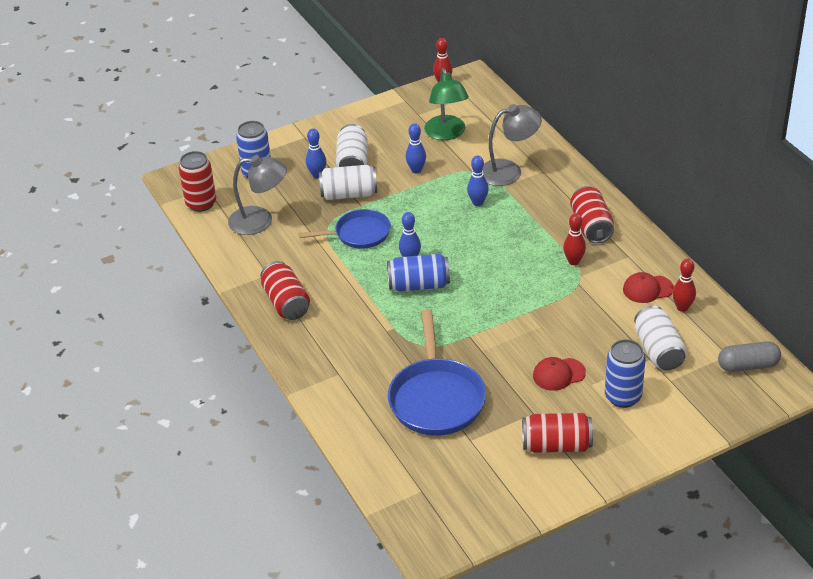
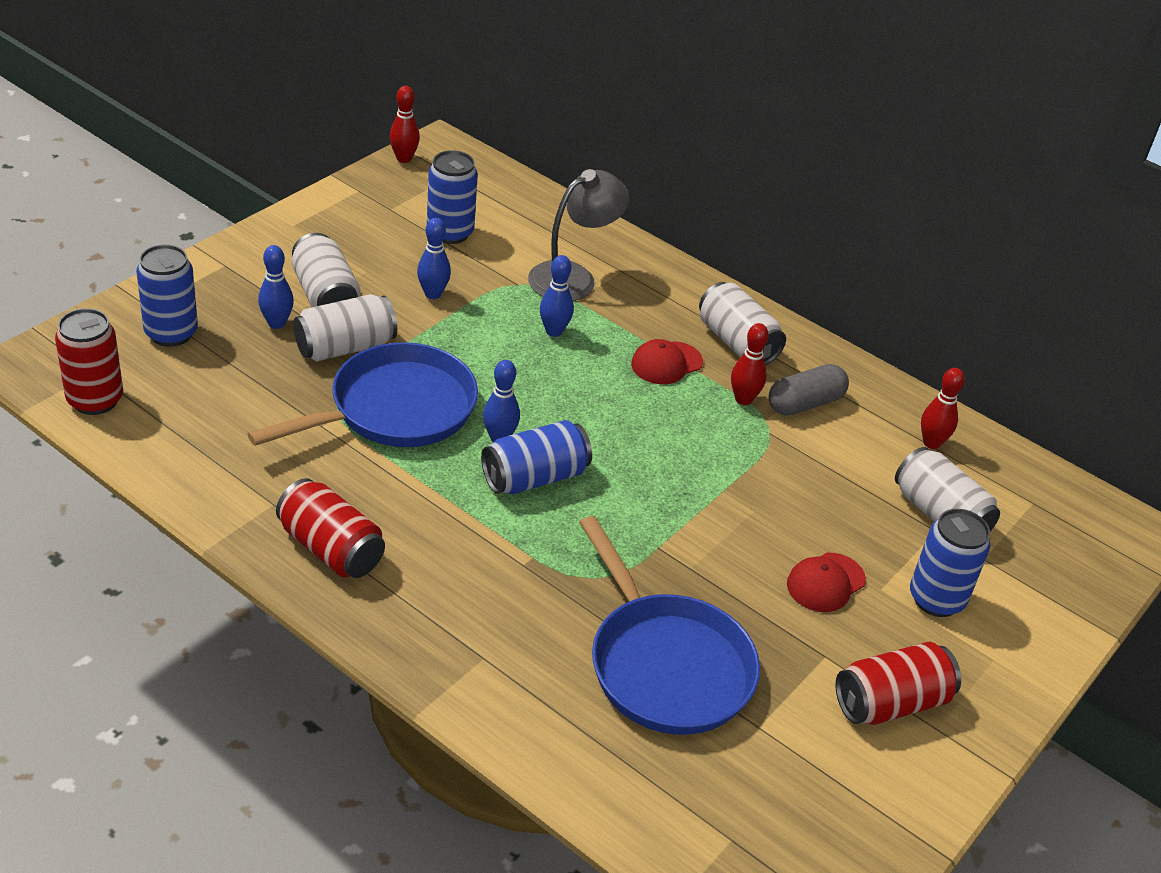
camera: 30 degrees left, 0 degrees up
grey lamp [228,155,287,235] -> none
blue pan [299,209,391,249] -> blue pan [248,342,478,447], size x1.56
green lamp [424,68,469,140] -> blue can [427,150,478,244]
red can [570,186,614,243] -> white can [699,282,786,365]
red cap [623,272,674,303] -> red cap moved to [631,339,703,384]
grey capsule [718,341,781,372] -> grey capsule moved to [768,364,849,416]

